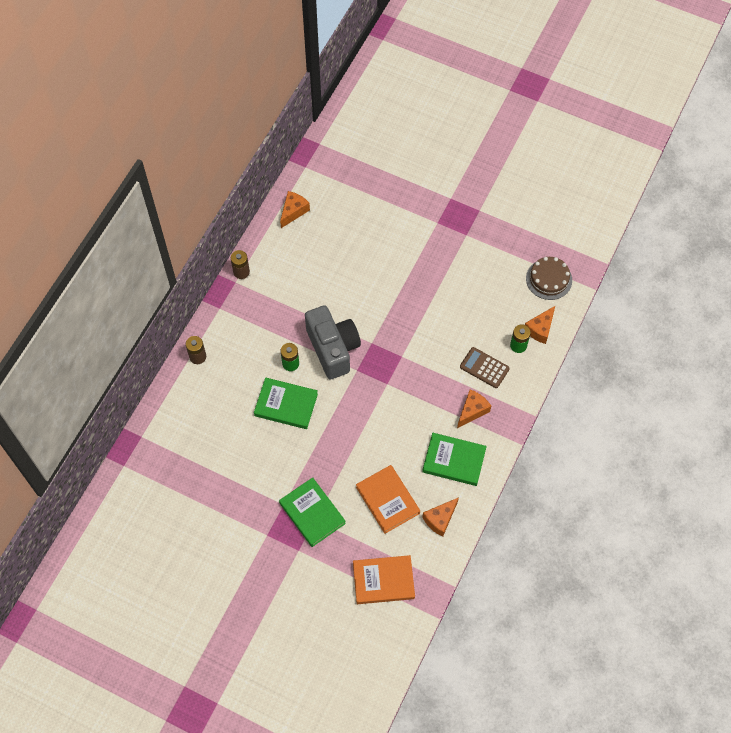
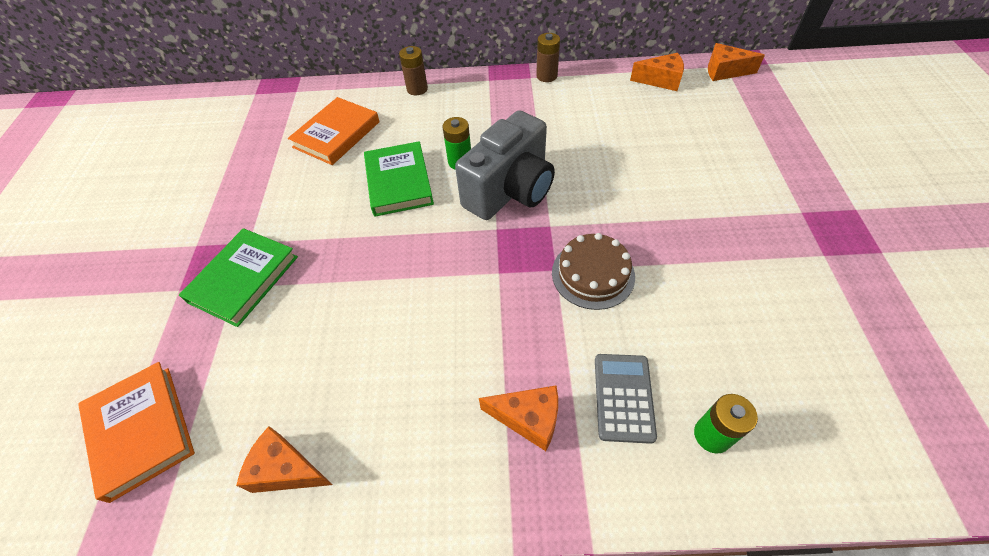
camera: 65 degrees right, 10 degrees down
orange book [356,465,420,534] -> orange book moved to [288,97,380,165]
green book [422,433,487,486] -> none
brown calculator [460,347,510,388] -> grey calculator [595,354,657,444]
orange cheese [525,305,556,344] -> orange cheese moved to [708,43,765,81]
brown cake [526,257,572,300] -> brown cake moved to [552,233,635,310]

